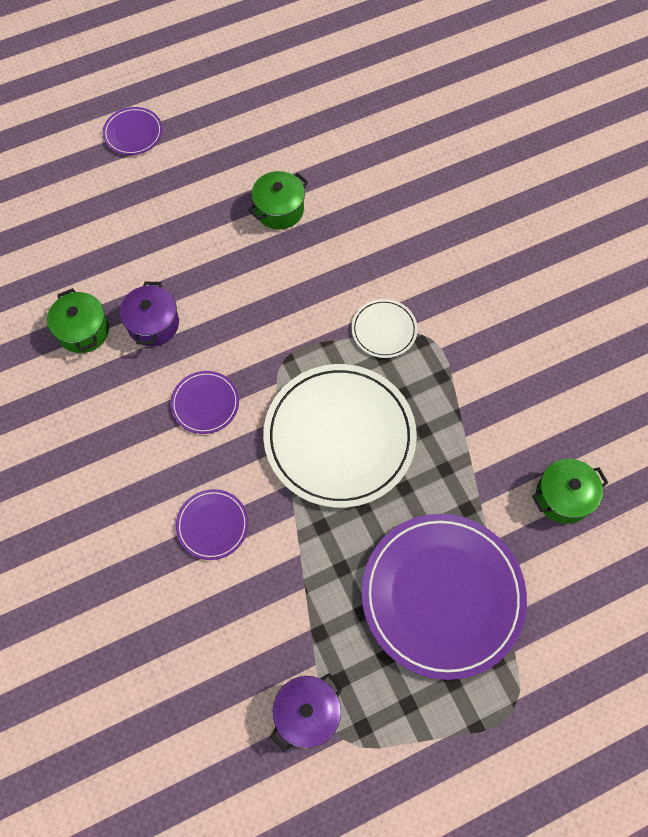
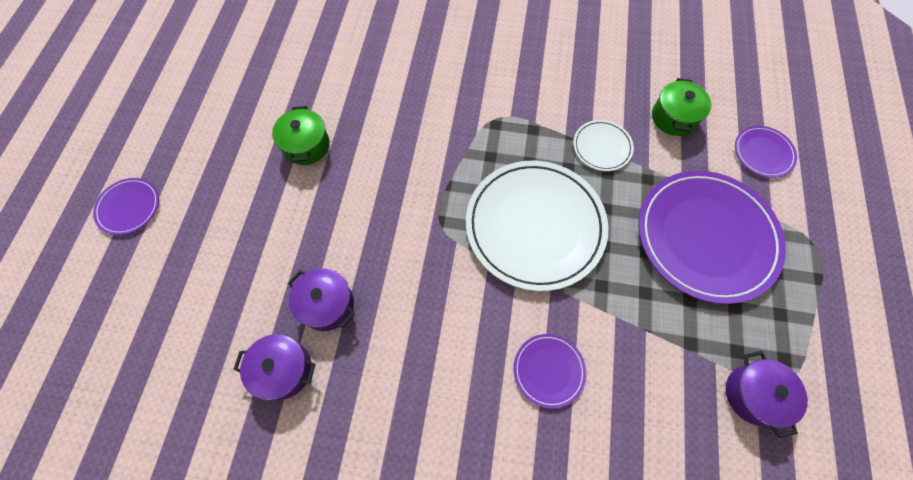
camera: 55 degrees left, 0 degrees up
green pot [47,288,109,353] -> purple pot [233,334,316,400]
purple plate [170,371,239,434] -> purple plate moved to [735,126,797,178]
white plate [351,299,418,358] -> white plate moved to [573,120,634,171]

